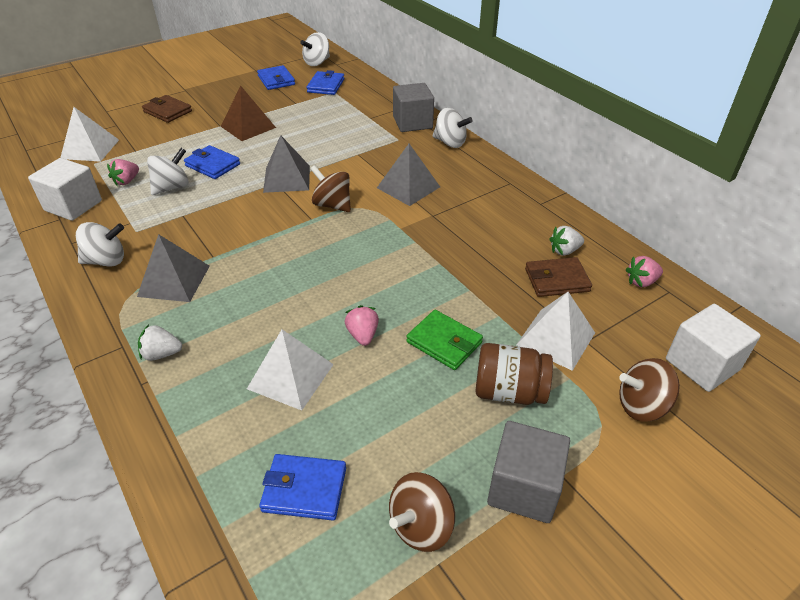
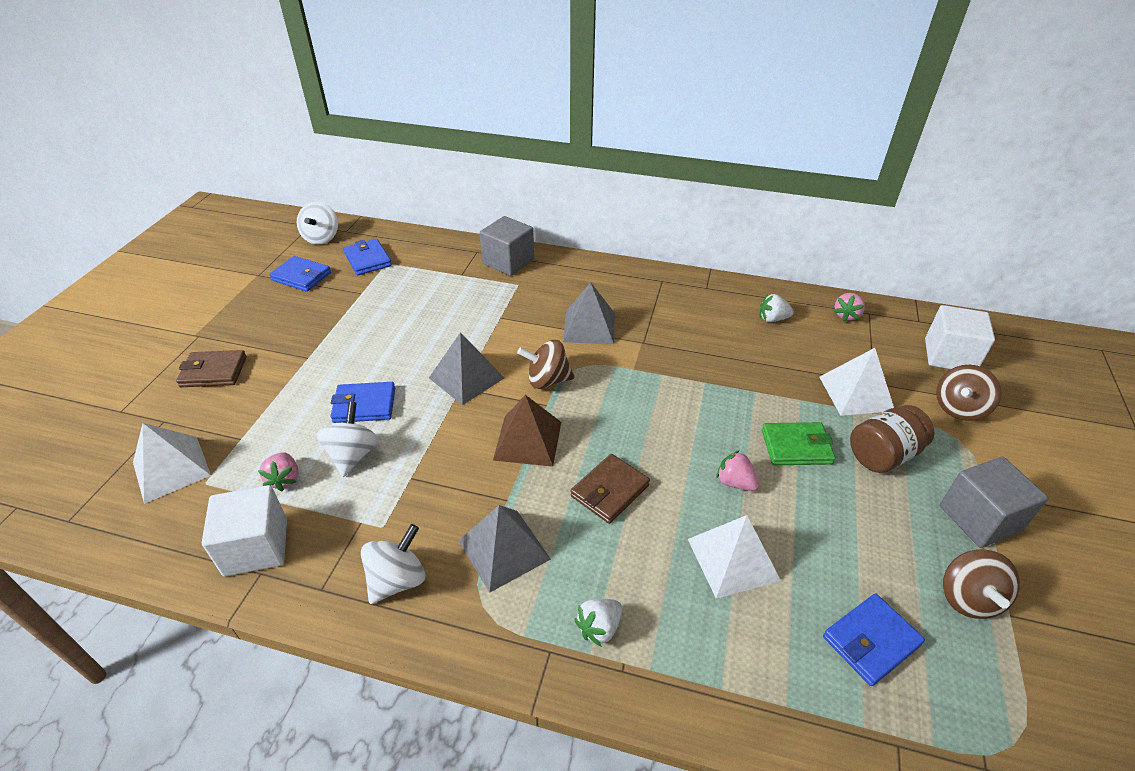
camera: 40 degrees left, 0 degrees up
brown pyramid [221,86,276,141] -> brown pyramid moved to [493,395,561,467]
white spinning top [432,108,473,148] -> none
brown wallet [525,257,592,297] -> brown wallet moved to [571,454,650,524]
white strawberry [549,226,584,256] -> white strawberry turned 60 degrees clockwise [760,294,794,322]

